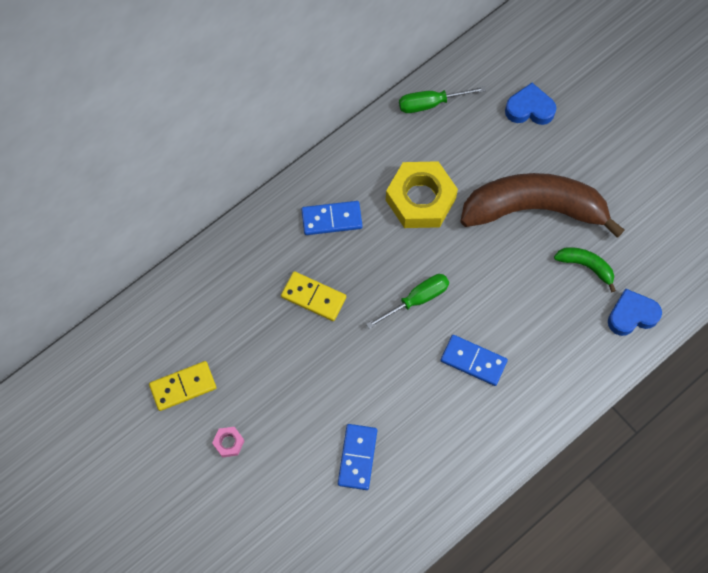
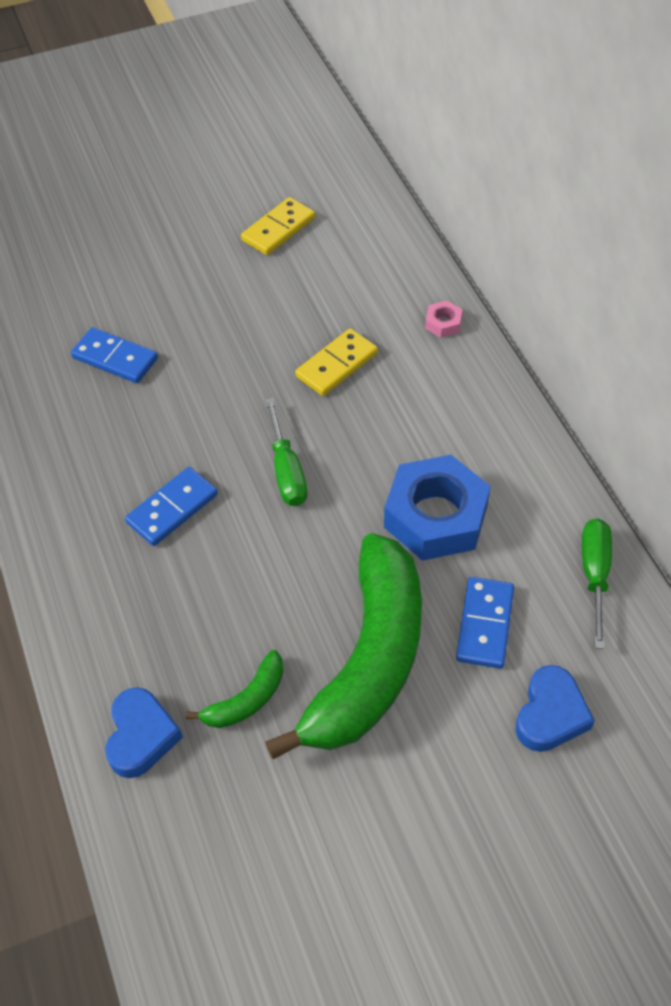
camera: 110 degrees right, 15 degrees down
yellow domino [149,361,216,411] -> yellow domino turned 45 degrees clockwise [241,197,315,255]
pink nut [212,427,244,458] -> pink nut moved to [425,300,462,338]
blue domino [301,201,363,235] -> blue domino moved to [456,577,514,669]
yellow nut [386,161,458,228] -> blue nut [384,455,491,561]
brown banana [460,173,624,238] -> green banana [265,533,422,759]

